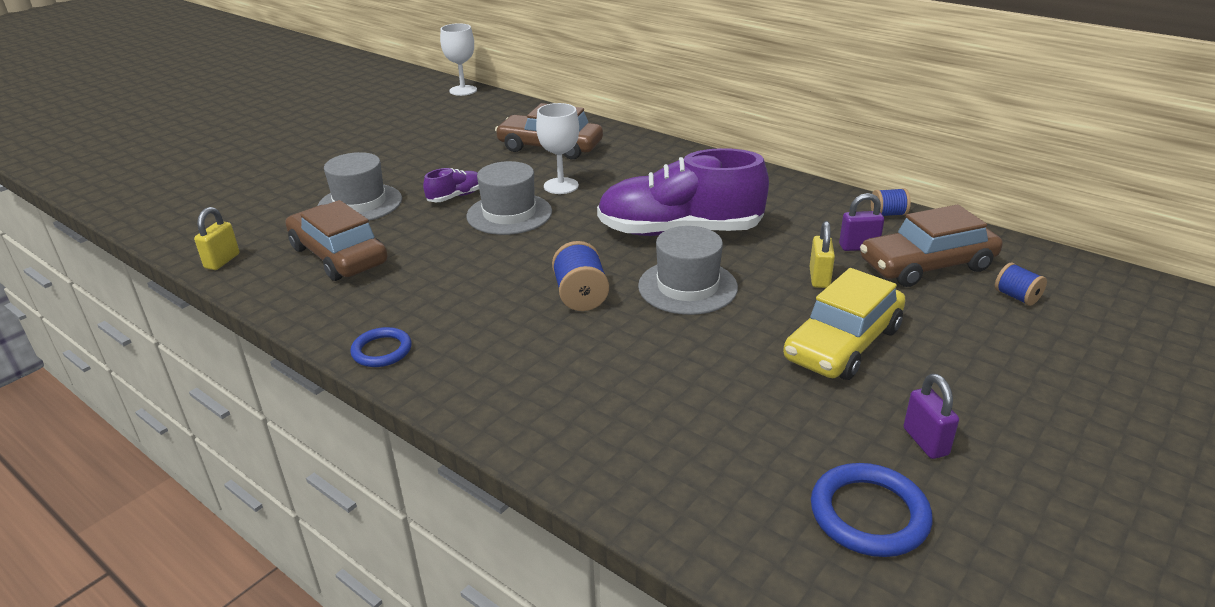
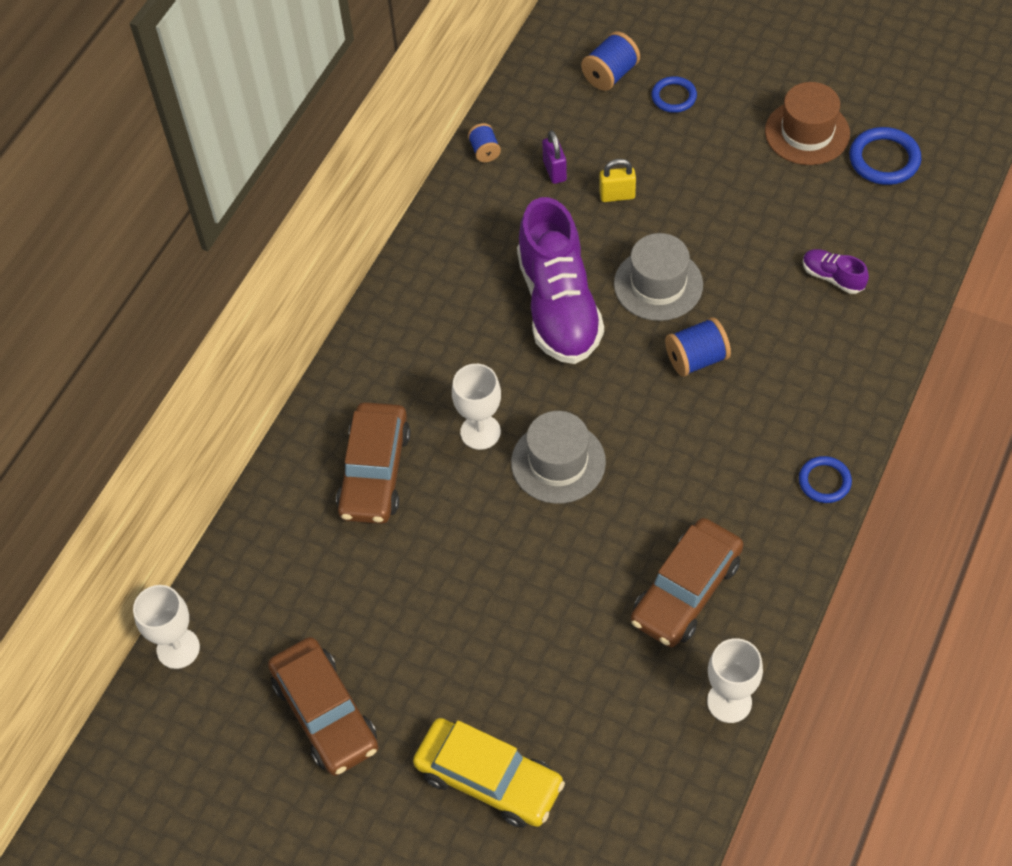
camera: 100 degrees left, 25 degrees up
yellow padlock [194,207,239,270] -> white goblet [707,638,763,723]
grey hat [318,152,402,221] -> none
purple shoe [423,168,479,202] -> purple shoe moved to [803,249,869,294]
yellow car [783,268,906,380] -> yellow car moved to [413,718,565,828]
brown car [860,204,1003,287] -> brown car moved to [268,637,378,776]
purple padlock [904,374,959,459] -> brown hat [765,82,850,165]
blue spool [995,262,1047,306] -> blue spool [581,31,640,91], size x1.59
none -> blue ring [651,76,697,113]

